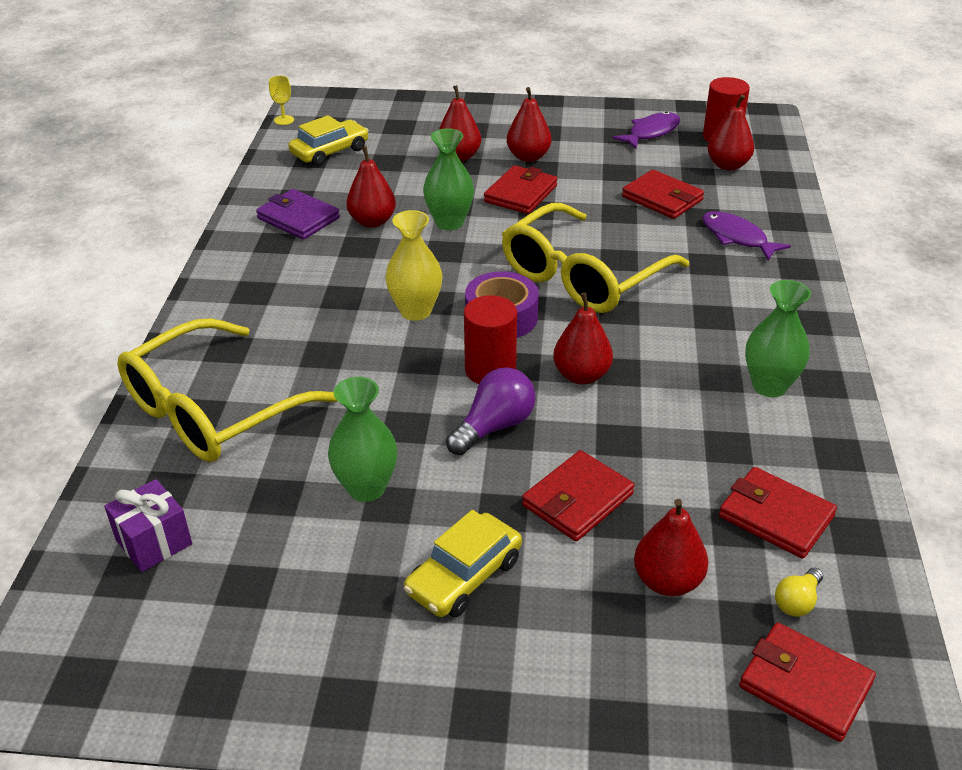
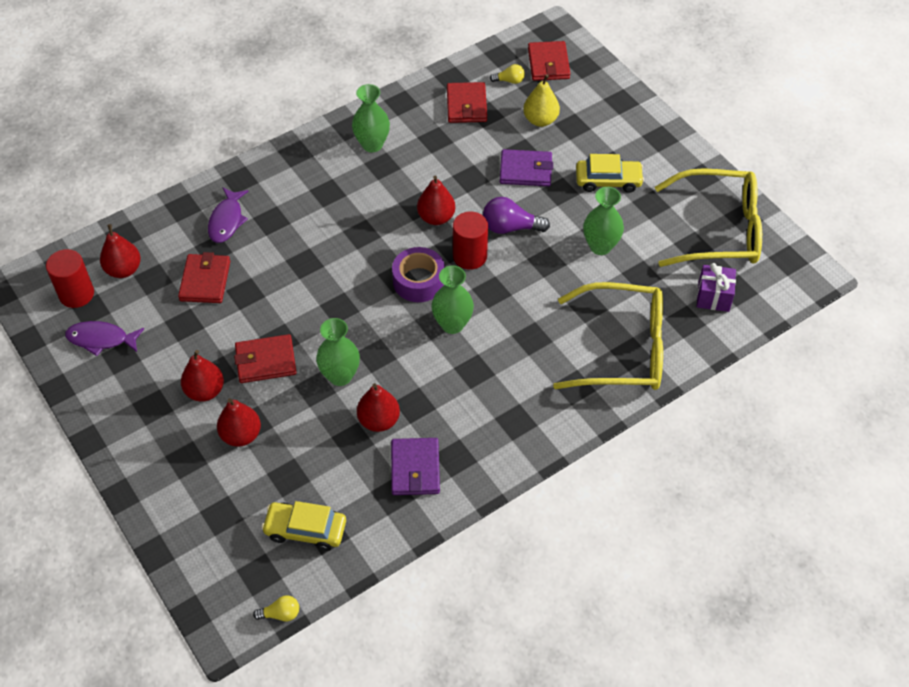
camera: 130 degrees left, 15 degrees up
yellow goblet [269,76,294,125] -> yellow light bulb [253,595,299,621]
yellow vase [385,210,443,321] -> green vase [431,266,474,334]
yellow glasses [502,203,689,313] -> yellow glasses moved to [655,168,762,267]
red wallet [522,450,635,541] -> purple wallet [500,149,553,186]
red pear [634,499,708,596] -> yellow pear [523,74,560,127]

